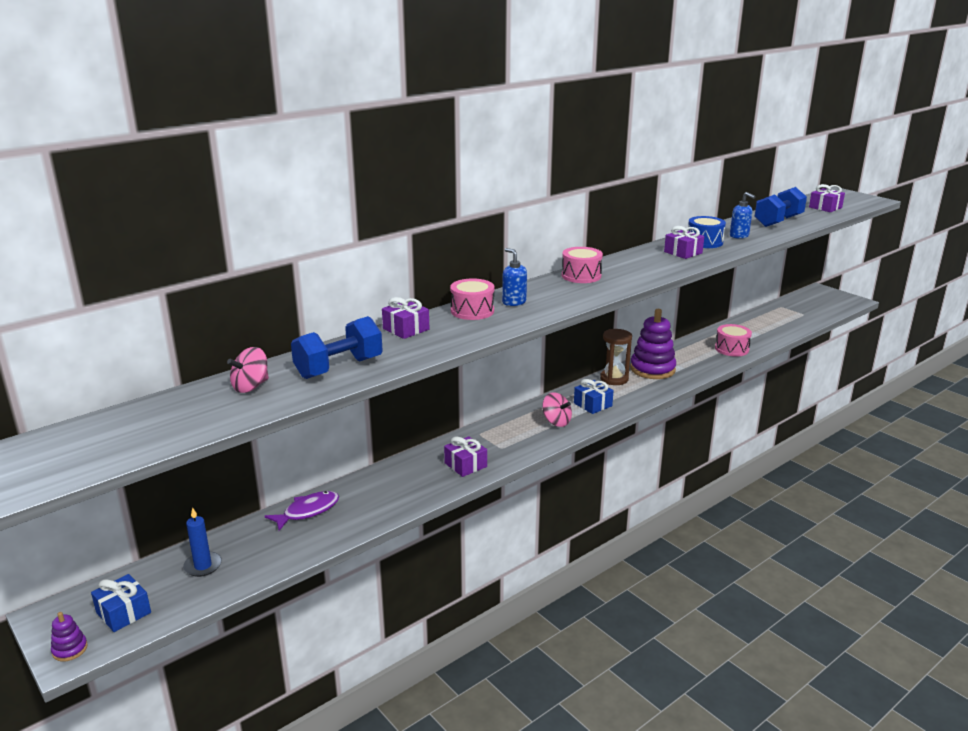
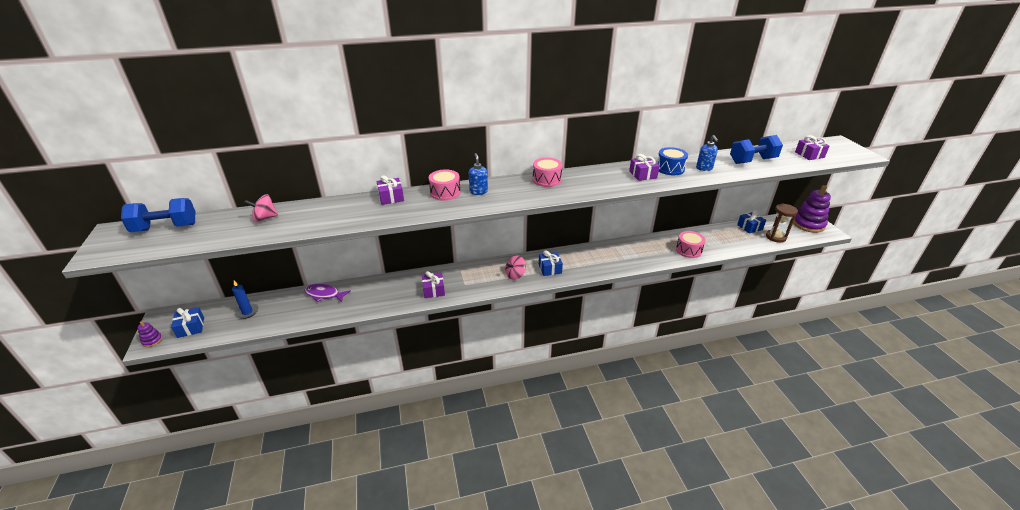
camera: 25 degrees right, 10 degrees up
purple fish [265,491,339,531] -> purple fish turned 150 degrees counterclockwise [304,284,351,303]
blue dumbbell [291,316,383,379] -> blue dumbbell moved to [121,198,195,232]
pink spinning top [542,392,572,427] -> pink spinning top turned 75 degrees clockwise [505,255,526,280]
brown hourglass [600,329,632,385] -> brown hourglass moved to [766,203,798,243]
purple stacking toy [630,309,676,379] -> purple stacking toy moved to [793,185,831,233]
none -> blue gift [737,210,766,234]

